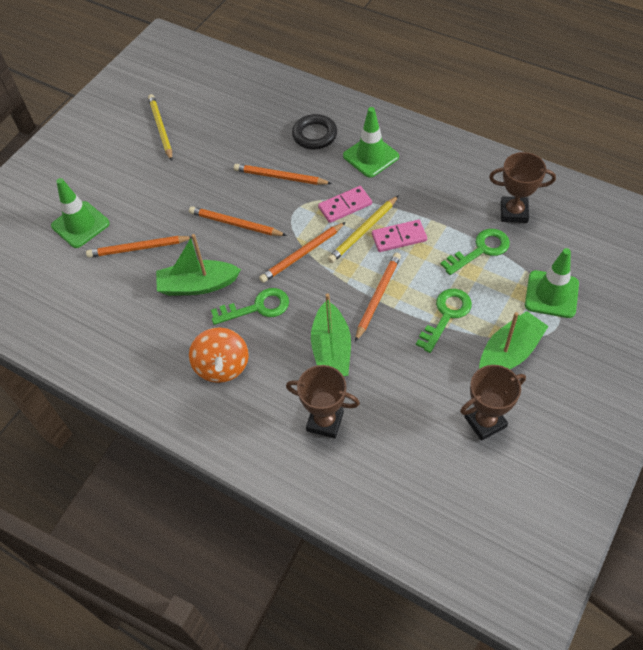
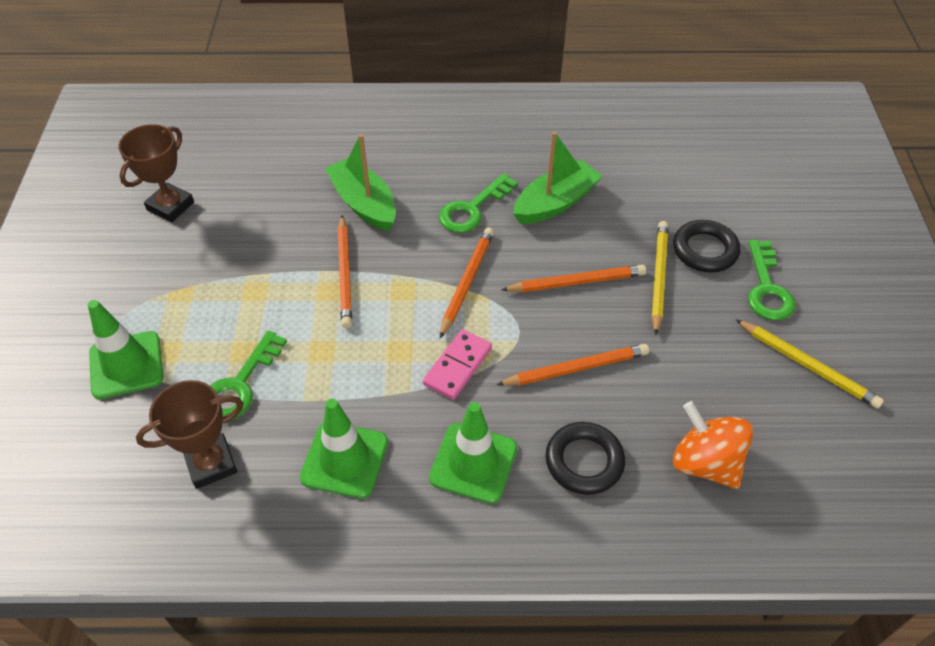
camera: 145 degrees right, 5 degrees down
green traffic cone [51,178,110,248] -> green traffic cone moved to [300,399,388,499]
orange pencil [86,236,192,258] -> none
orange spinning top [189,327,249,383] -> orange spinning top moved to [673,401,753,489]
brown trophy [286,365,360,438] -> none
yellow pencil [328,195,399,263] -> yellow pencil moved to [652,221,668,335]
pink domino [372,220,427,252] -> none
green key [416,289,472,353] -> green key moved to [748,240,796,321]
green boat [479,311,549,369] -> none
none -> black ring [673,220,740,272]

